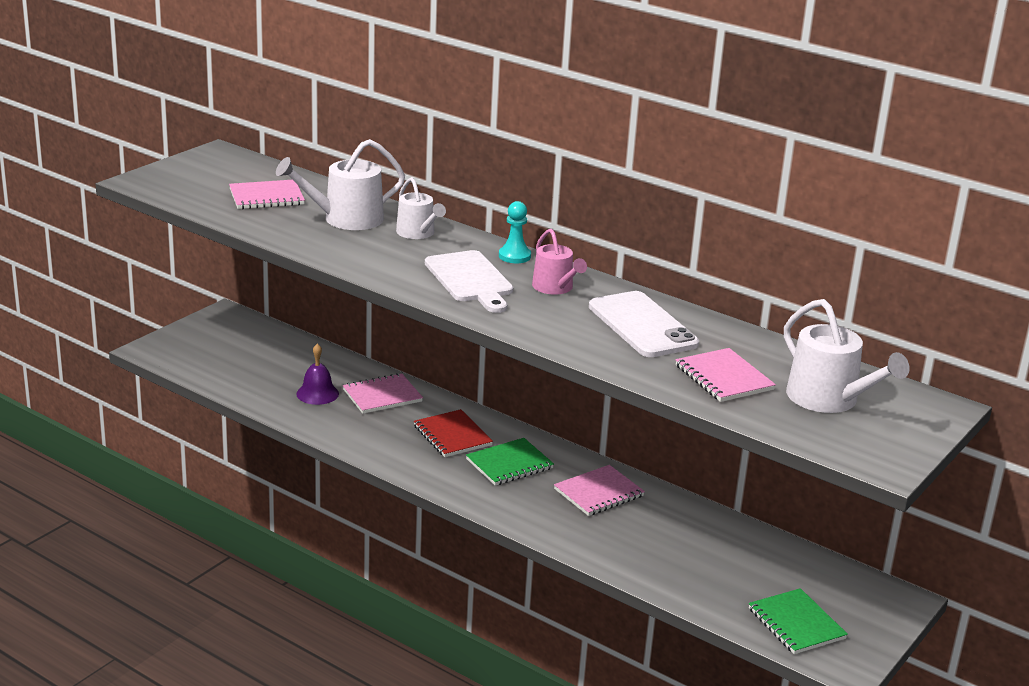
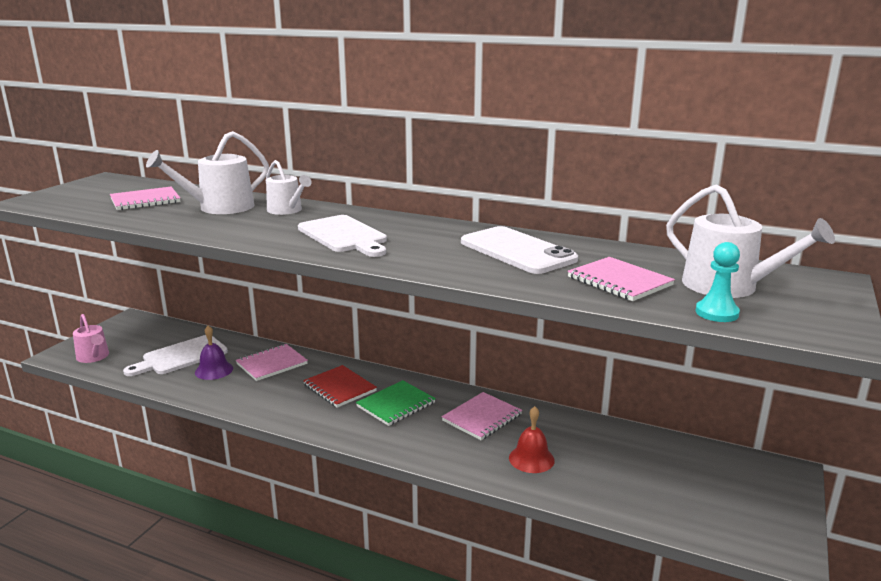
camera: 10 degrees left, 5 degrees down
turquoise pawn [499,201,531,263] -> turquoise pawn moved to [696,242,740,322]
pink watering can [532,229,587,295] -> pink watering can moved to [73,314,109,363]
green notebook [749,588,848,654] -> none
none -> white cutting board [123,335,228,376]
none -> red bell [509,406,555,473]

